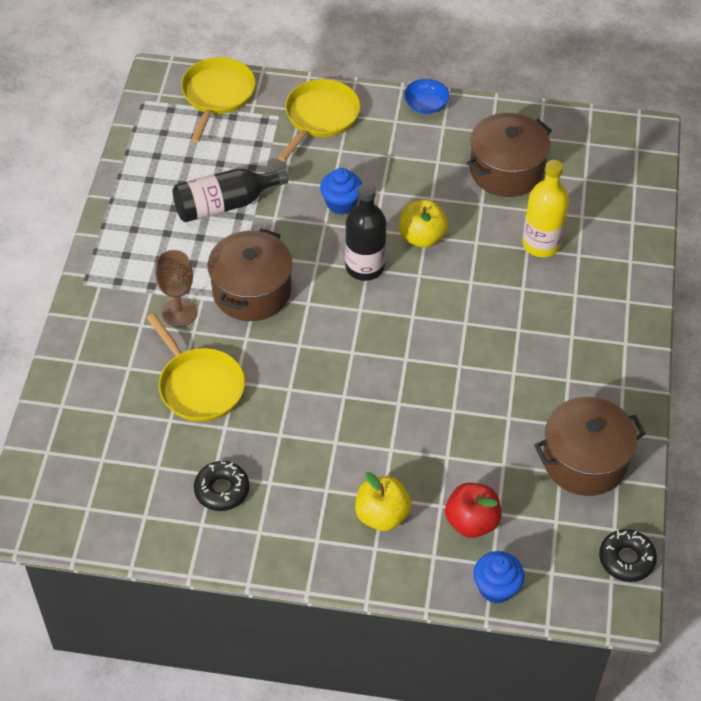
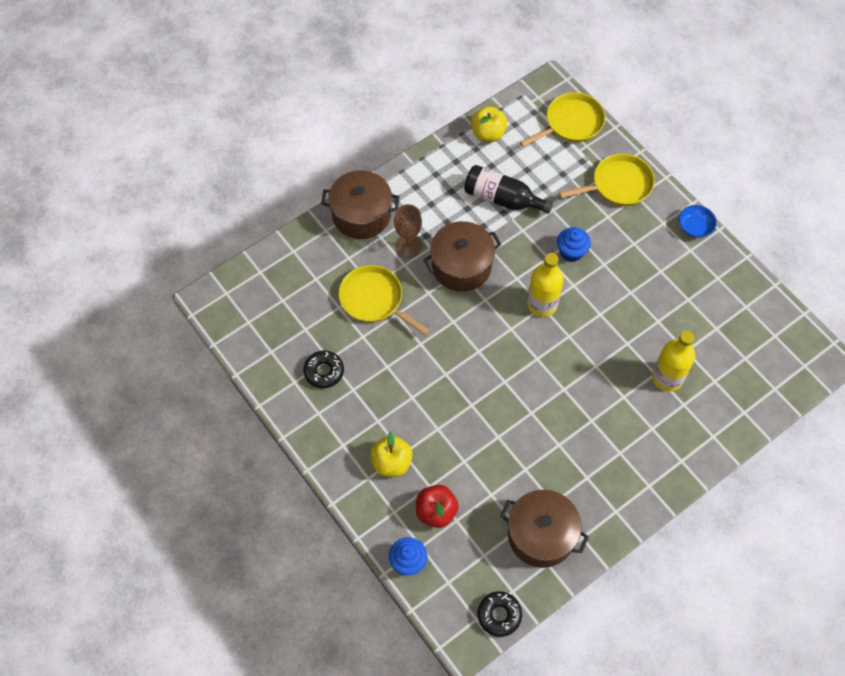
camera: 45 degrees right, 10 degrees up
yellow pan [146,313,245,422] -> yellow pan turned 120 degrees clockwise [339,265,429,335]
black bottle [345,183,386,281] -> yellow bottle [527,253,564,317]
yellow apple [399,200,448,248] -> yellow apple moved to [471,106,507,142]
brown pot [467,113,552,197] -> brown pot moved to [321,170,399,239]

